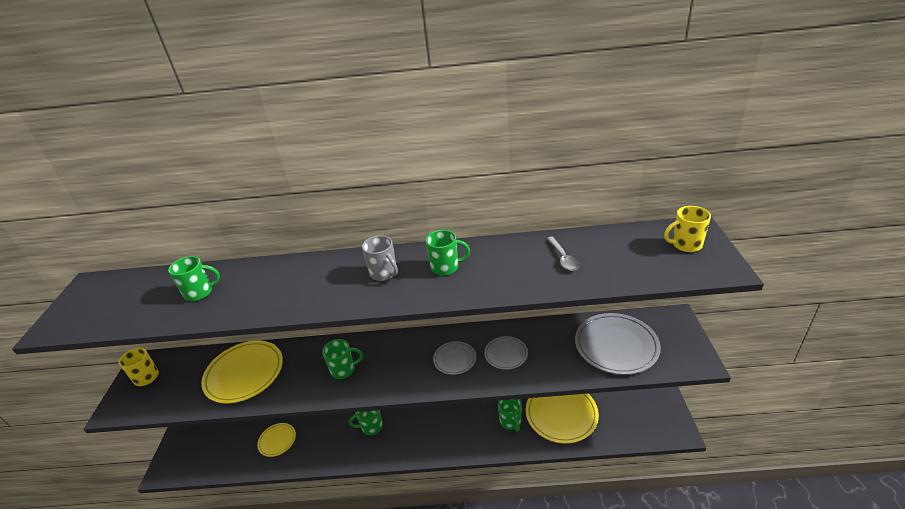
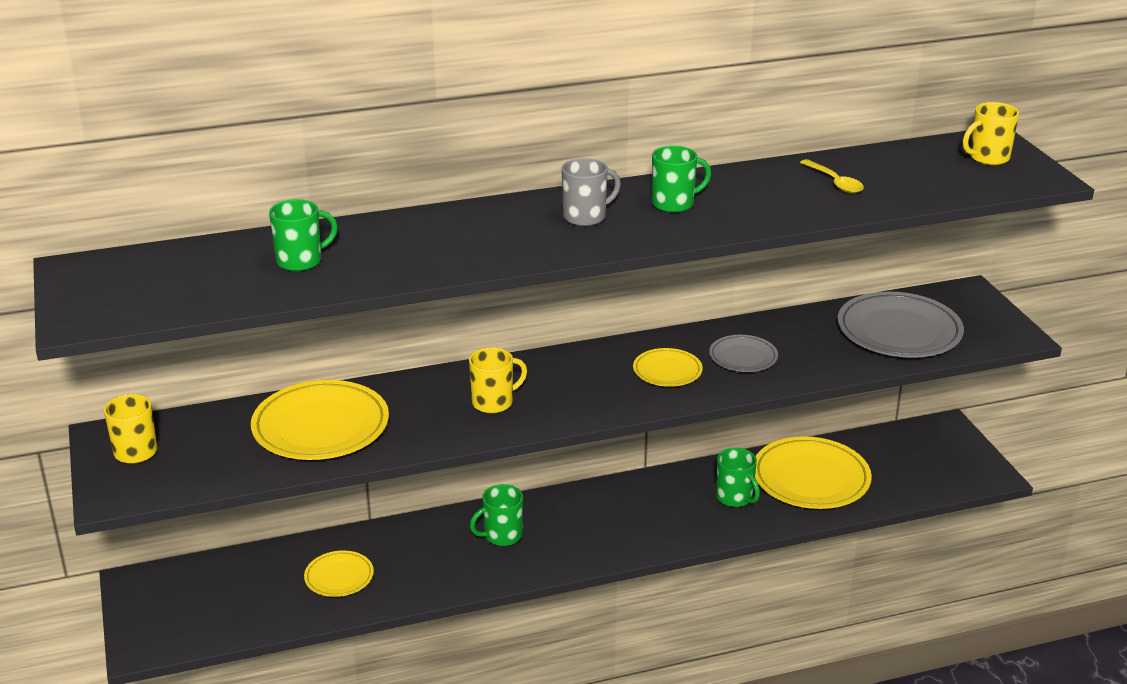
camera: 20 degrees left, 5 degrees down
green mug [322,339,363,379] -> yellow mug [469,347,527,413]
grey mug [362,235,398,281] -> grey mug turned 60 degrees counterclockwise [562,158,621,226]
grey plate [433,341,476,375] -> yellow plate [633,348,703,387]
grey spoon [546,236,580,271] -> yellow spoon [800,159,864,193]

